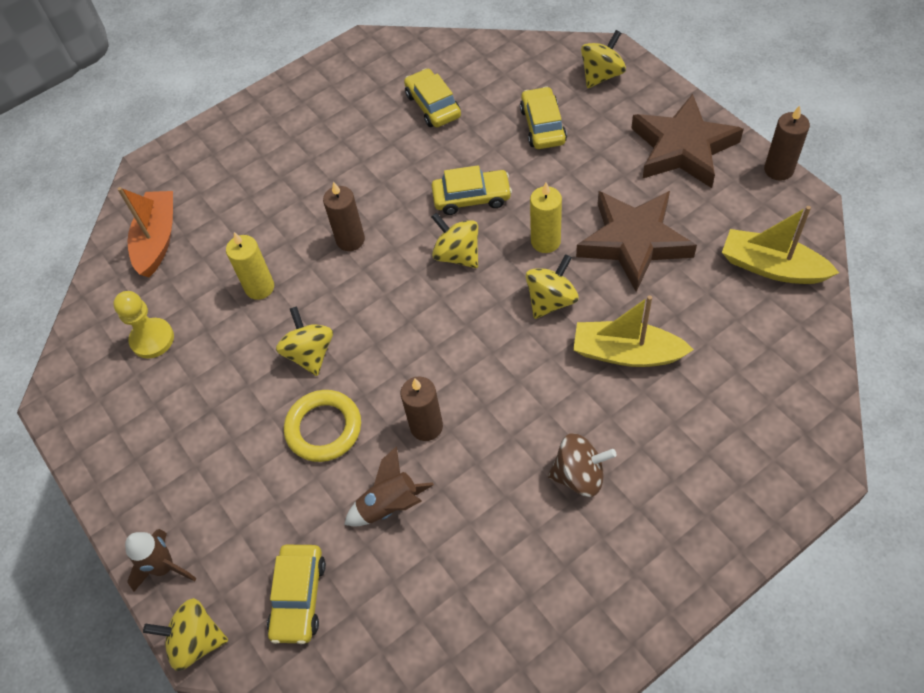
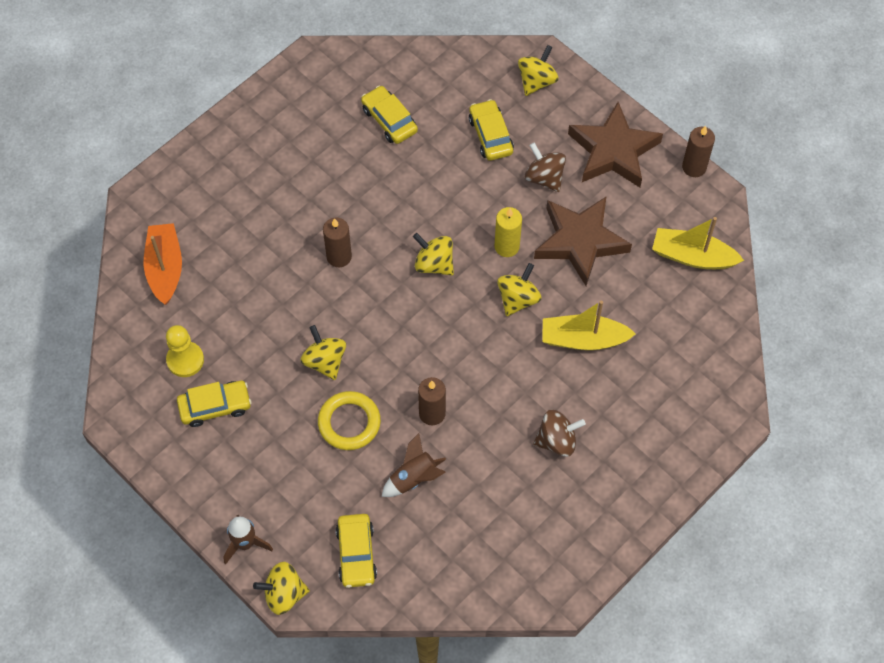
camera: 15 degrees left, 5 degrees up
yellow candle [226,232,274,300] -> none
yellow car [431,165,512,215] -> yellow car moved to [177,381,251,427]
none -> brown spinning top [525,142,566,192]

